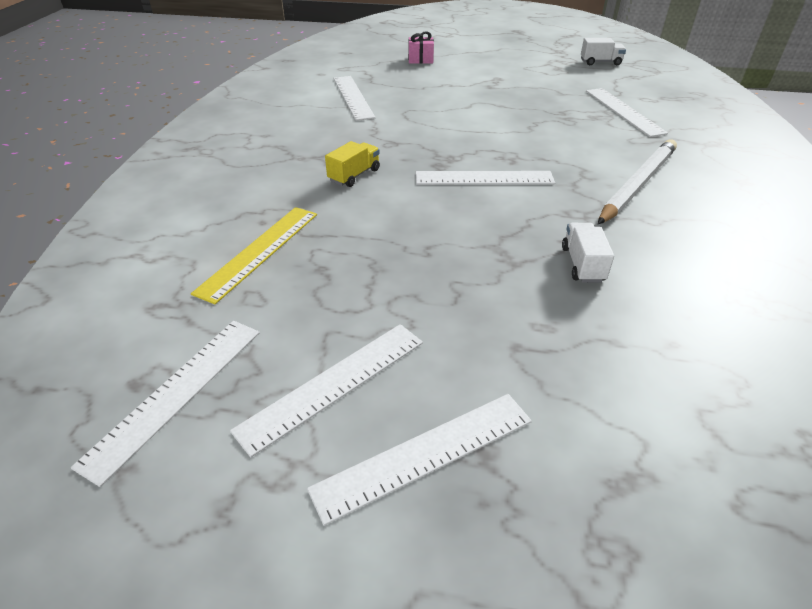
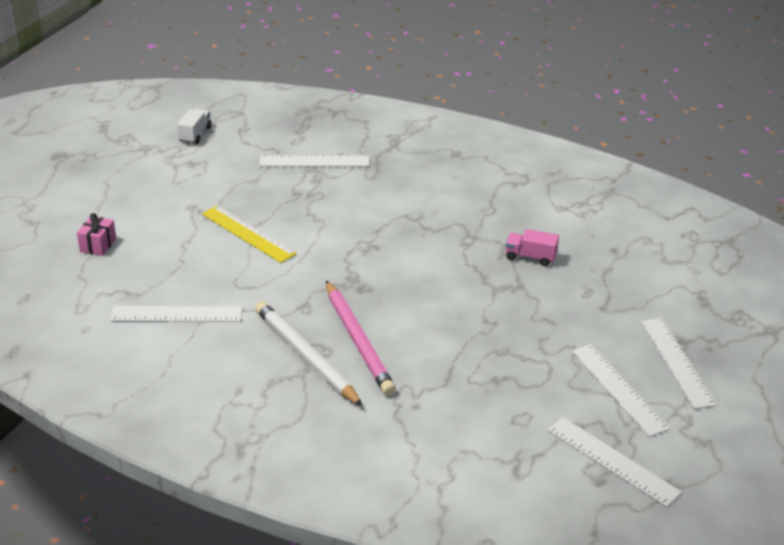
camera: 75 degrees left, 5 degrees down
yellow ruler [191,207,317,304] -> yellow ruler moved to [202,205,297,263]
yellow truck [325,141,380,187] -> pink pencil [326,280,396,395]
white ruler [416,171,555,185] -> none
white truck [562,223,614,283] -> pink truck [505,229,559,266]
white pencil [598,139,677,224] -> white pencil moved to [255,301,363,407]

